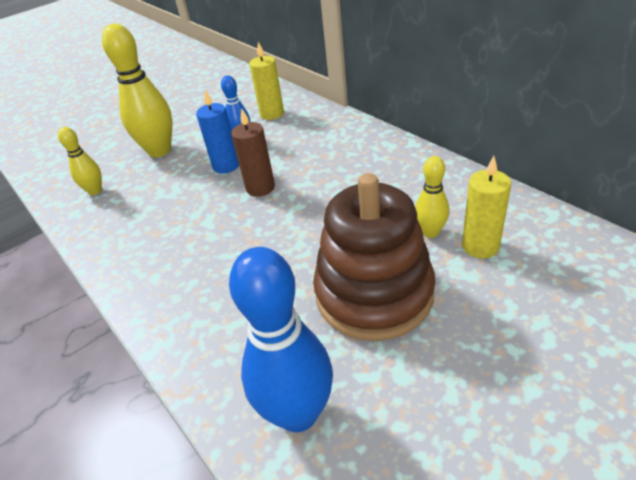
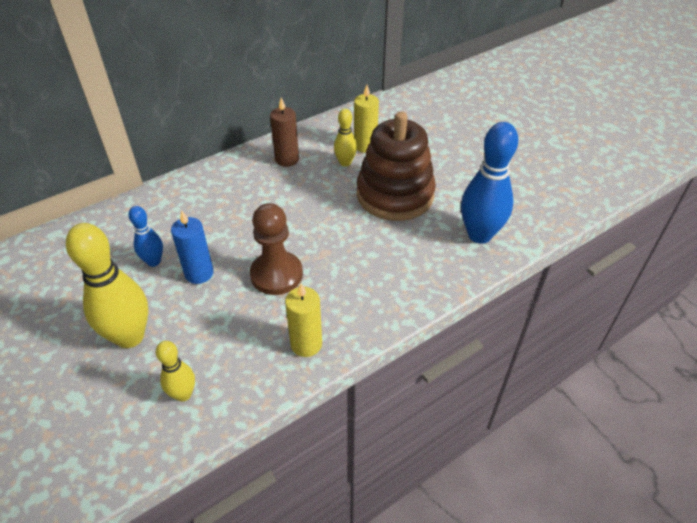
camera: 90 degrees left, 5 degrees up
brown candle [231,109,275,197] -> brown candle moved to [270,97,299,167]
yellow candle [249,42,284,120] -> yellow candle moved to [285,283,322,357]
none -> brown pawn [250,203,303,295]

